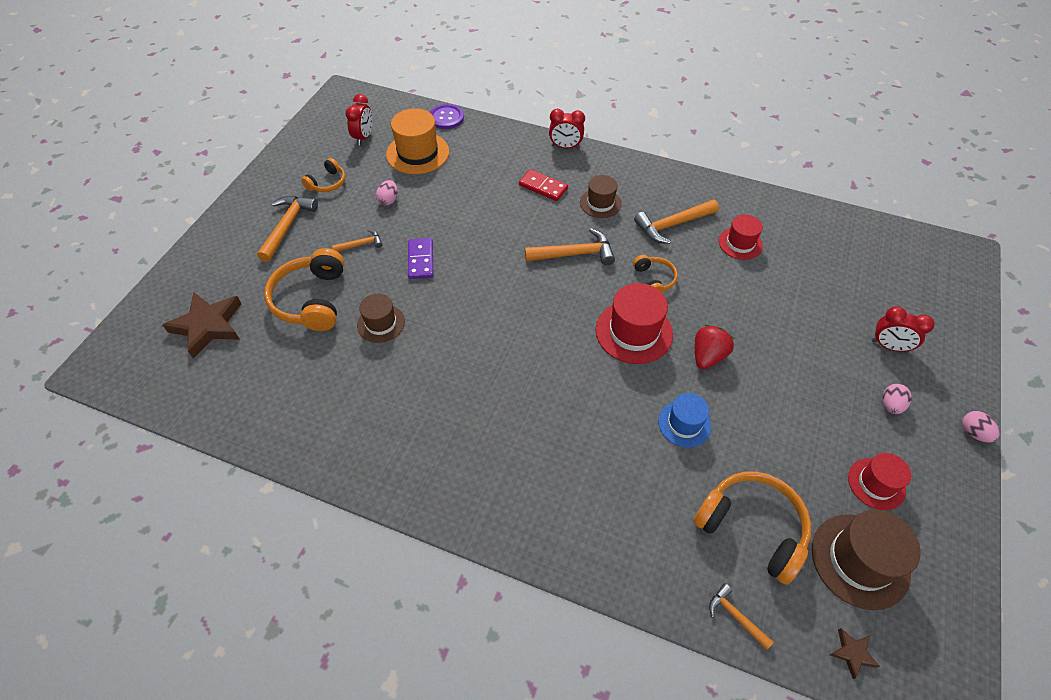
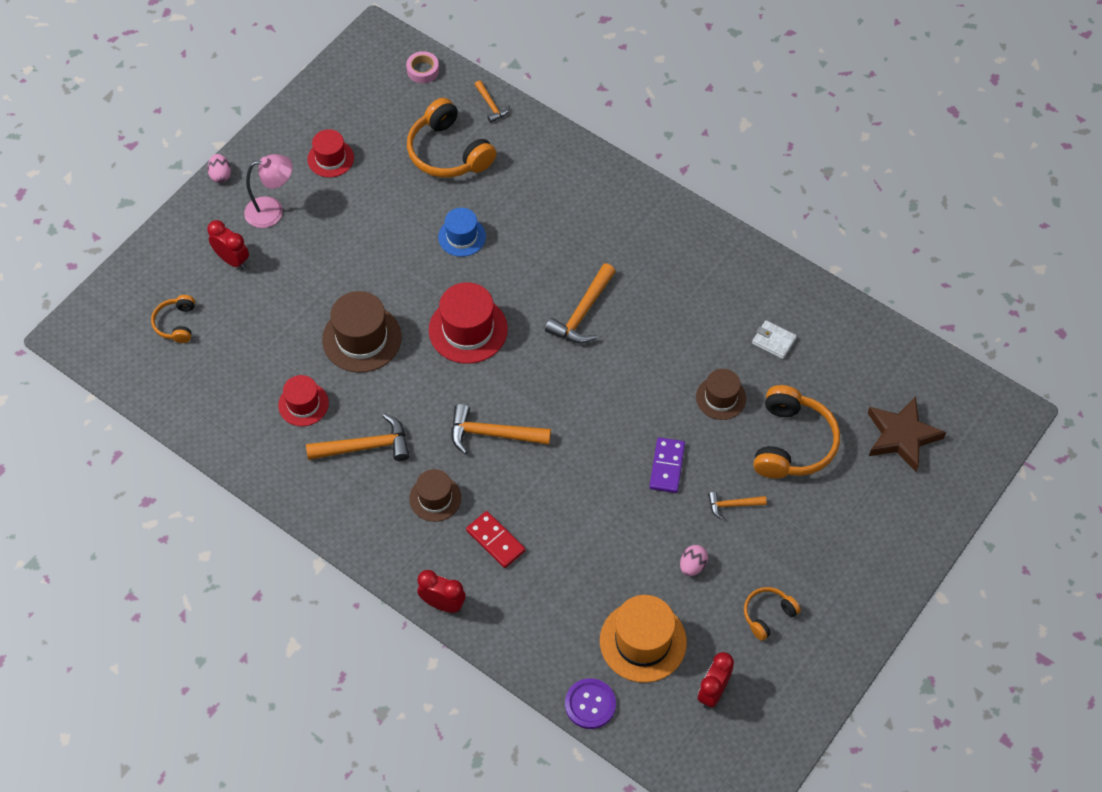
camera: 165 degrees left, 5 degrees up
orange hammer [257,196,318,262] -> orange hammer moved to [545,263,616,344]
orange headphones [633,255,678,292] -> orange headphones moved to [151,295,195,343]
red strawberry [695,325,734,369] -> none
brown hat [812,510,921,610] -> brown hat moved to [322,291,402,372]
brown star [830,628,880,679] -> pink tape [406,51,439,83]
pink egg [882,384,912,414] -> pink lamp [244,154,293,228]
none -> white wallet [752,320,797,359]

